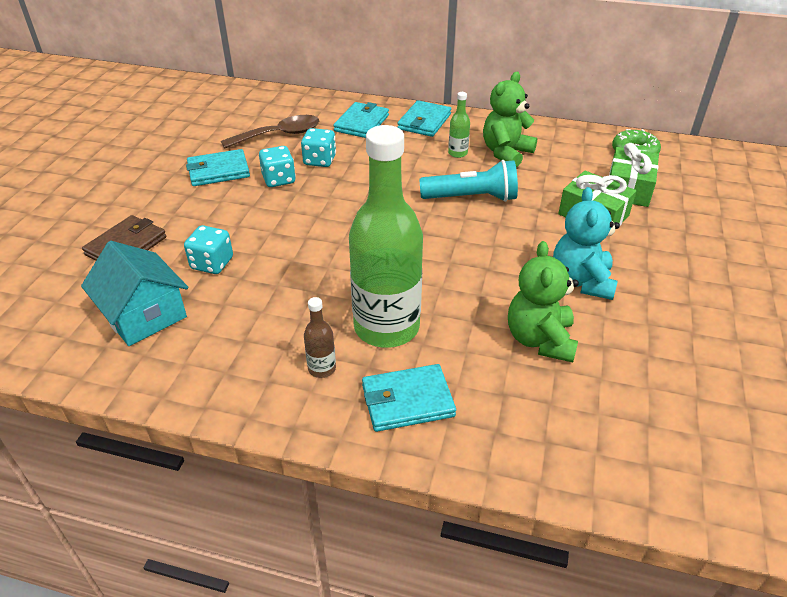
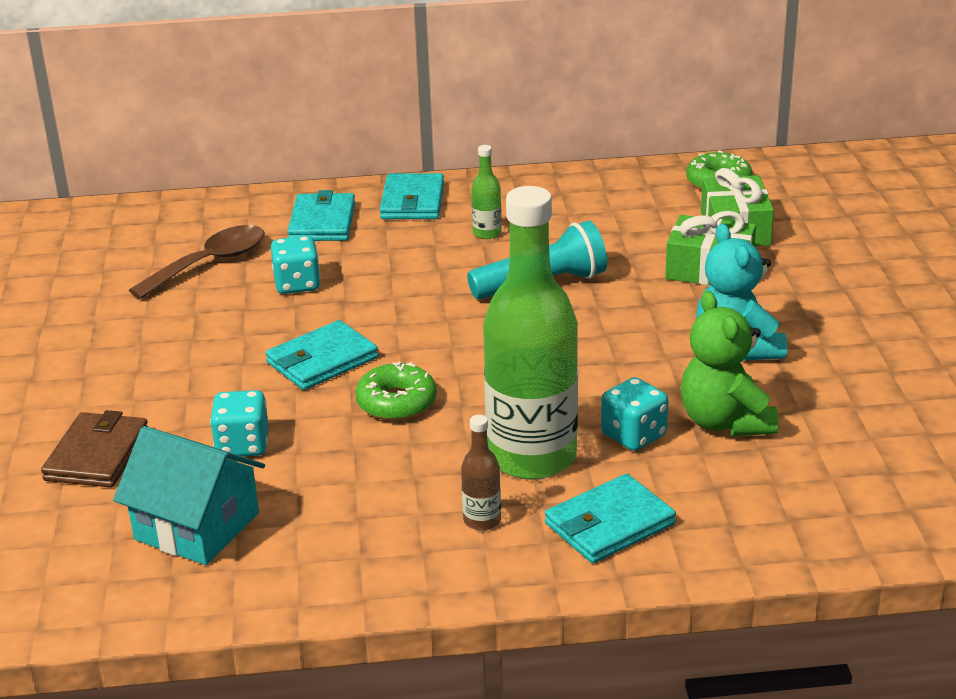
camera: 20 degrees left, 10 degrees down
turquoise wallet [186,149,250,186] -> turquoise wallet moved to [266,320,378,390]
turquoise dice [259,146,296,187] -> turquoise dice moved to [601,377,668,451]
green teddy bear [483,72,537,167] -> none
none -> green donut [355,362,437,421]

